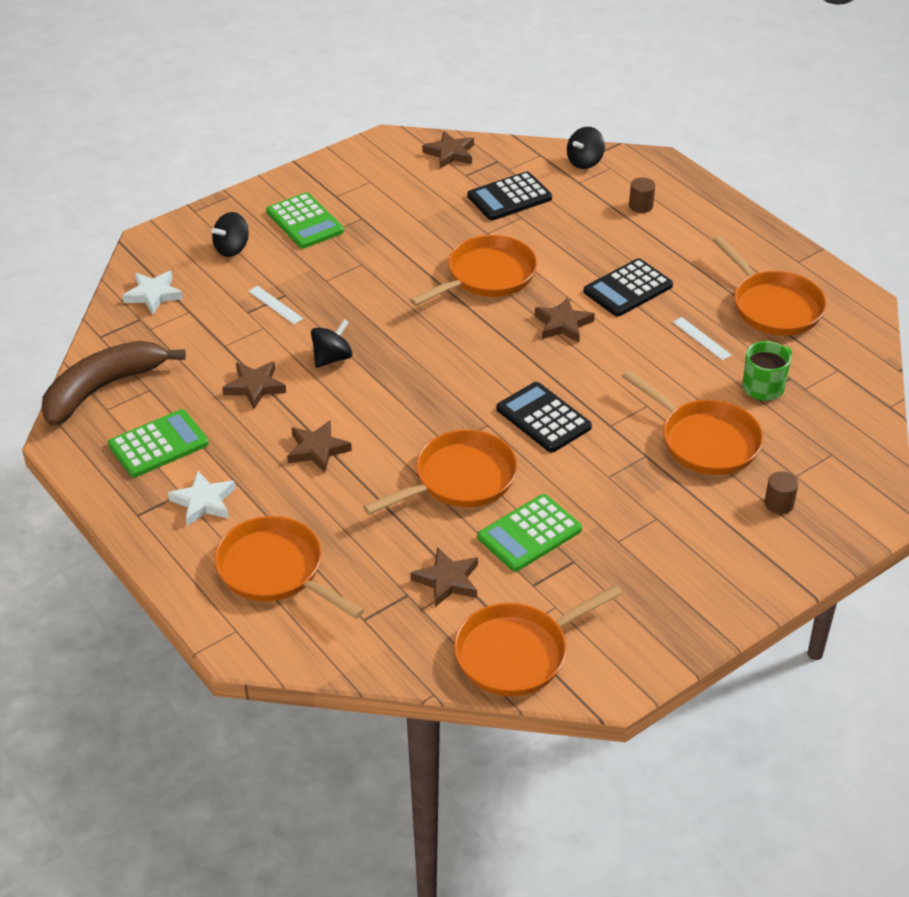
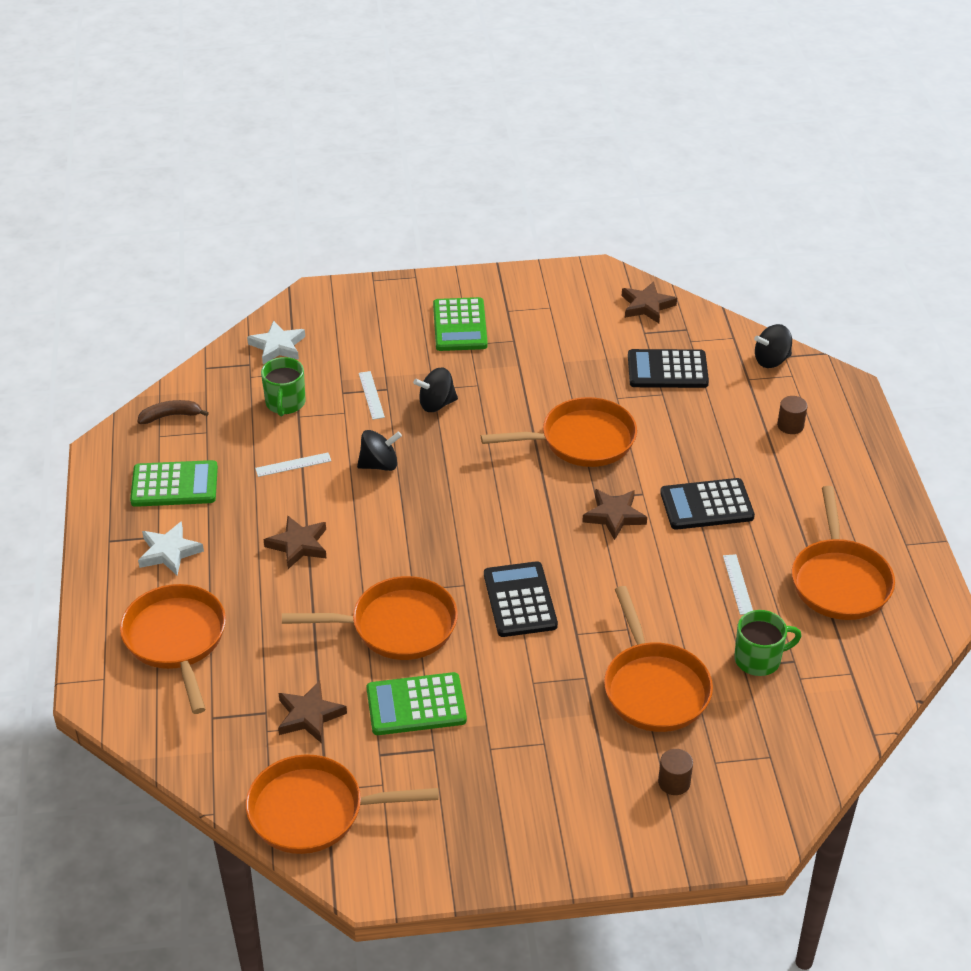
camera: 30 degrees right, 0 degrees up
brown banana [42,341,186,426] -> brown banana [138,400,209,424], size x0.46
black spinning top [211,212,249,257] -> black spinning top moved to [413,367,458,412]
brown star [222,361,286,409] -> white ruler [255,452,331,477]
none -> green mug [261,357,306,416]

